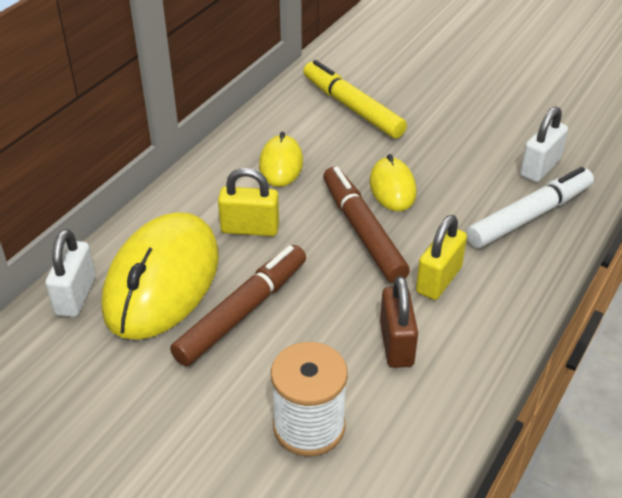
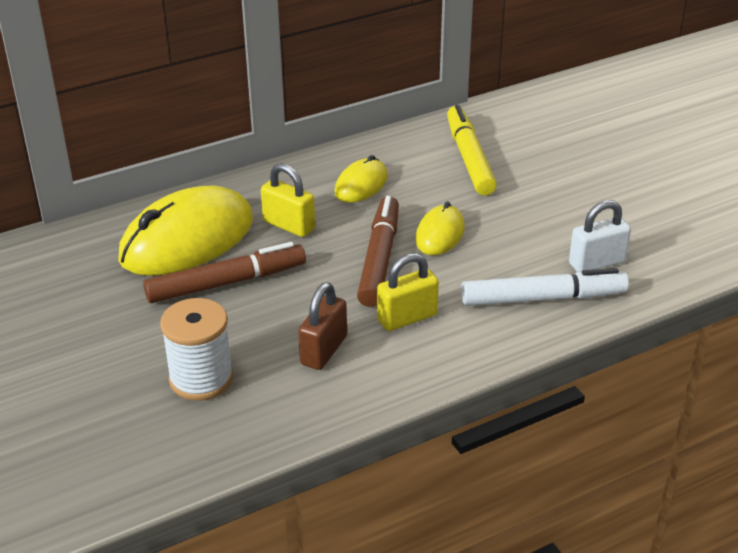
camera: 30 degrees right, 5 degrees down
white padlock [45,229,96,317] -> none

